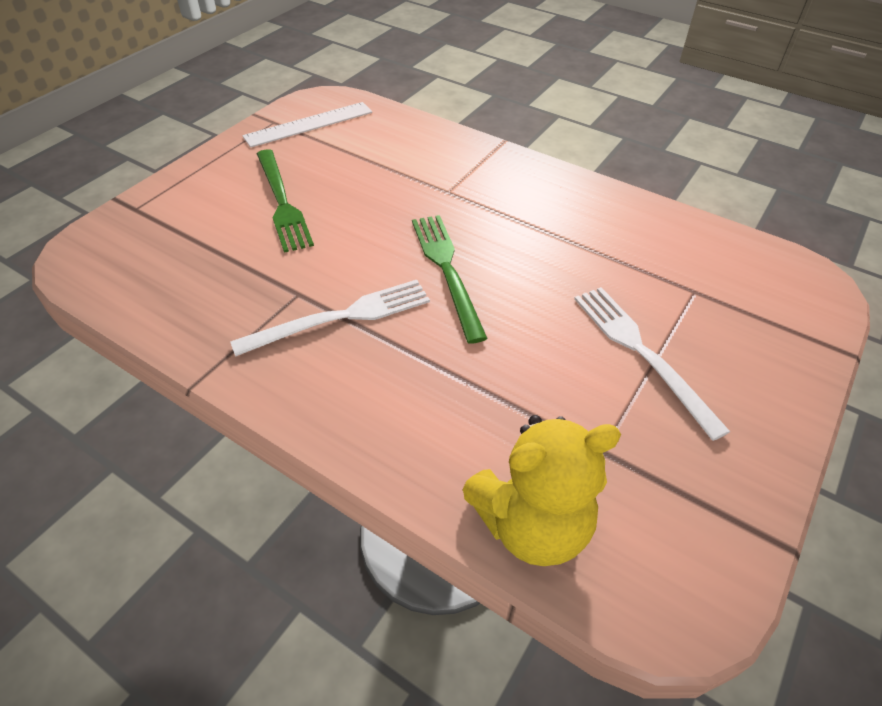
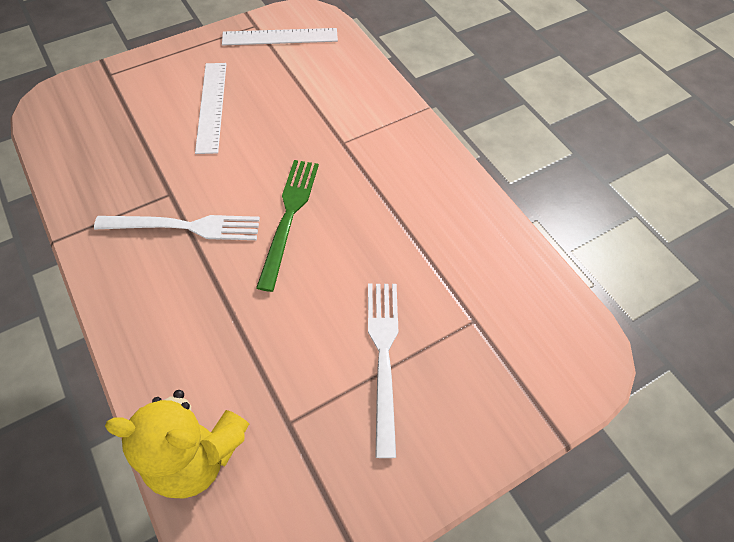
camera: 25 degrees right, 10 degrees up
green fork [257,149,314,253] -> white ruler [195,63,226,154]

